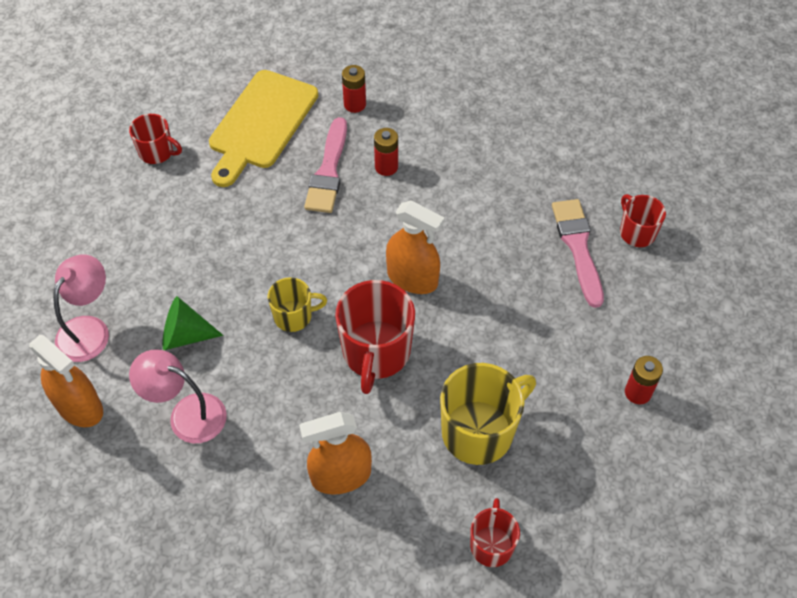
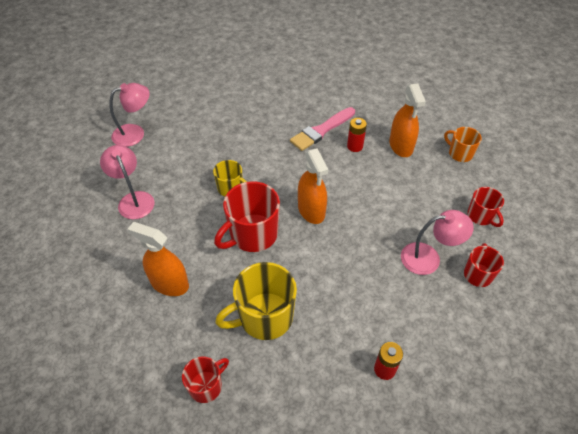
camera: 40 degrees right, 5 degrees down
orange spray bottle [29,335,103,427] -> orange spray bottle moved to [389,84,426,157]
red mug [129,114,182,164] -> red mug moved to [467,187,504,227]
green cone [162,296,223,350] -> none
yellow cutting board [209,70,318,187] -> none
red battery [342,65,366,113] -> none
yellow mug [440,363,536,465] -> yellow mug turned 150 degrees clockwise [215,262,297,340]
pink brush [552,199,604,308] -> pink lamp [401,210,474,275]
none -> orange mug [444,127,482,162]

